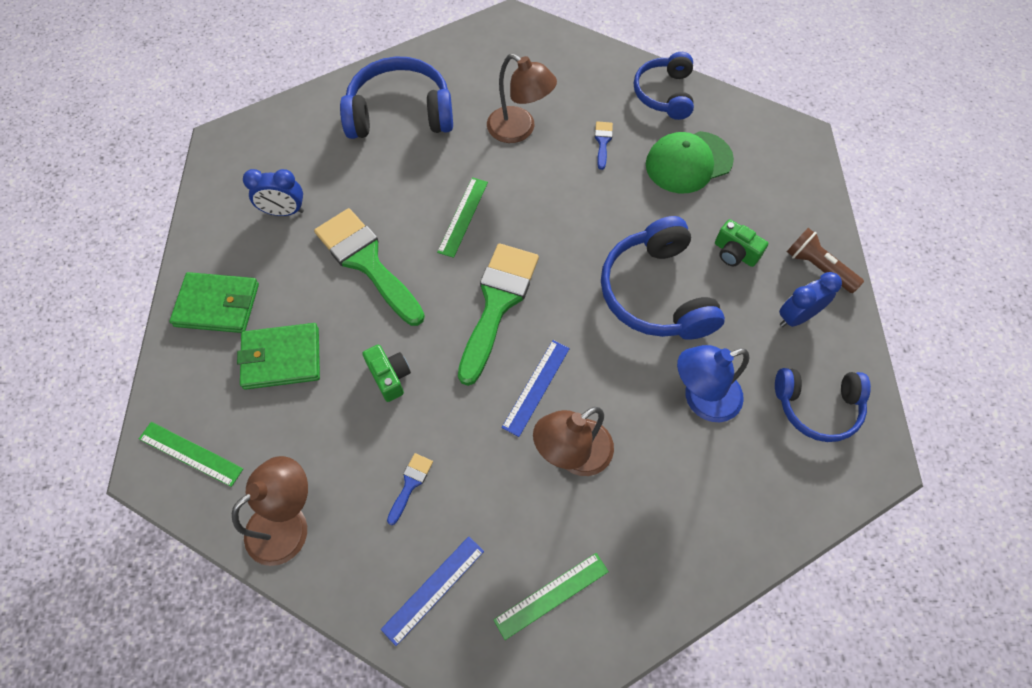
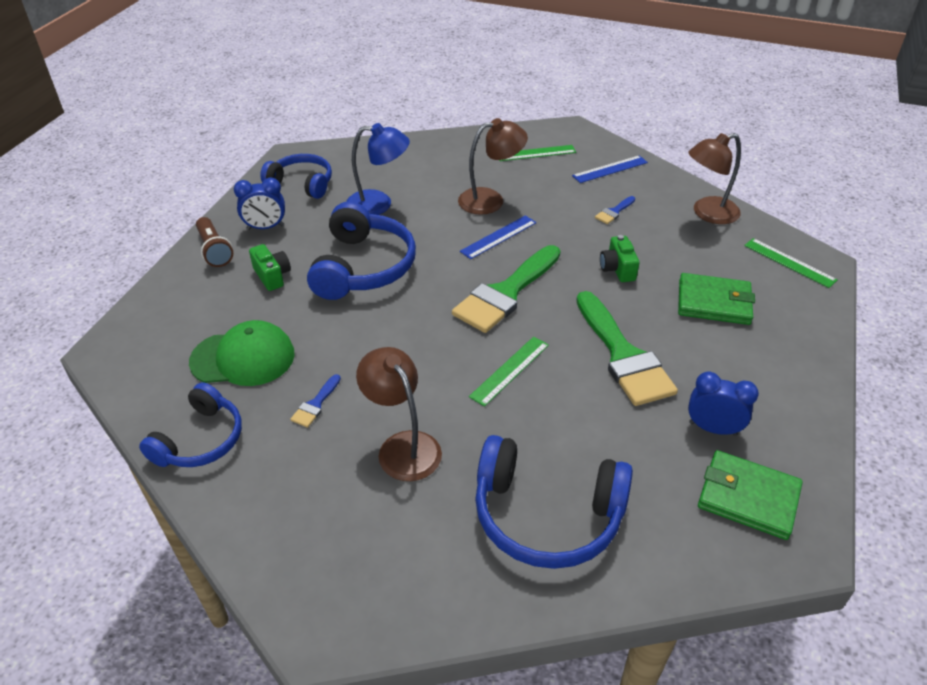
camera: 160 degrees left, 20 degrees down
green wallet [170,272,259,333] -> green wallet moved to [698,450,803,540]

